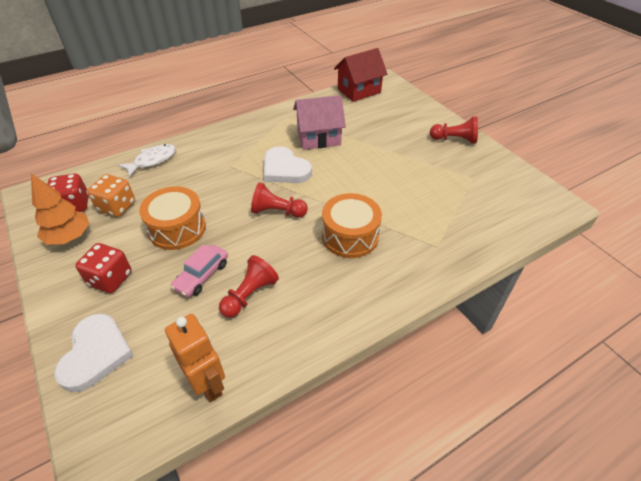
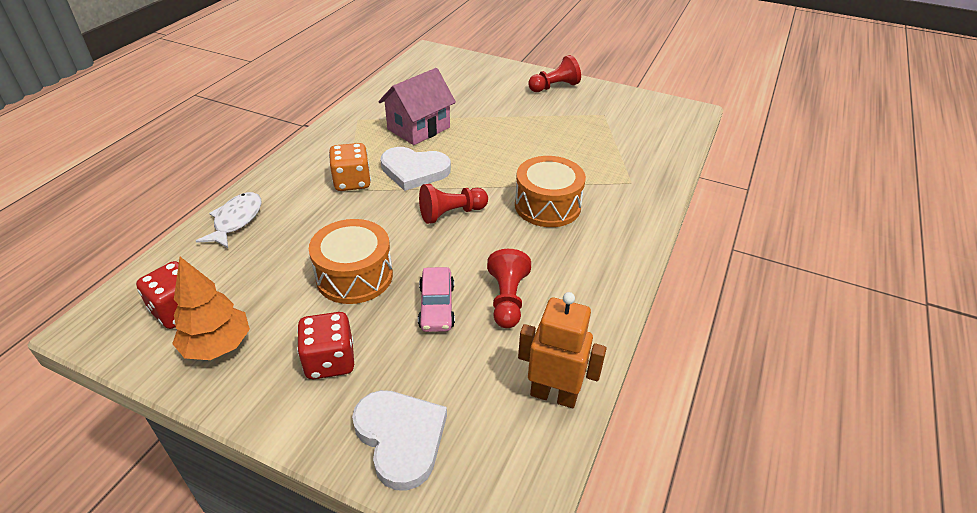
camera: 35 degrees left, 5 degrees down
orange dice [87,174,135,217] -> orange dice moved to [329,143,371,191]
red house [334,48,387,102] -> none

